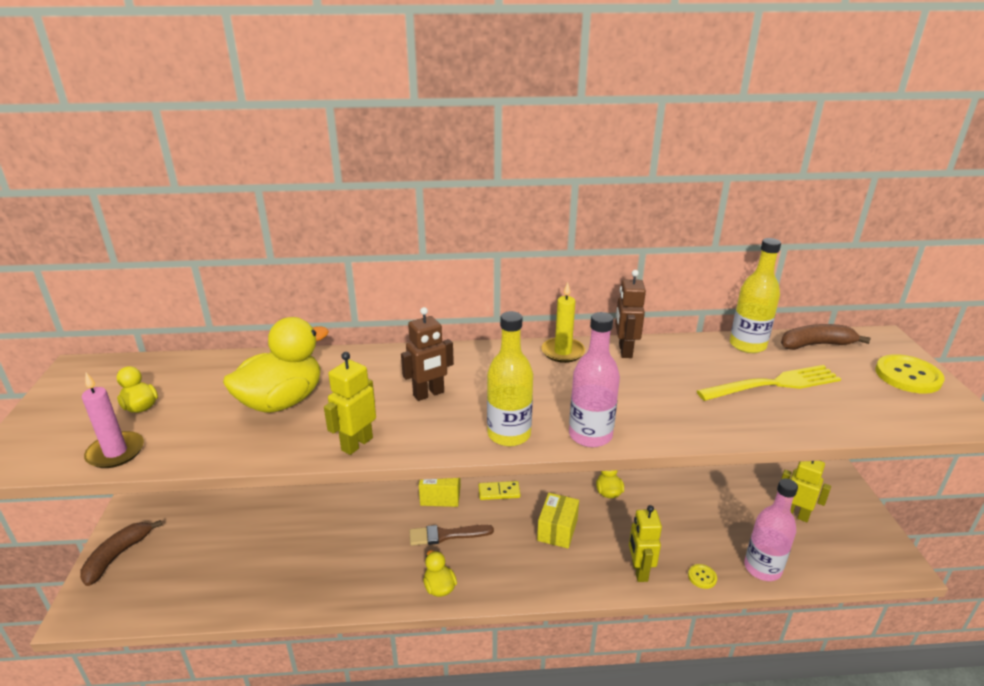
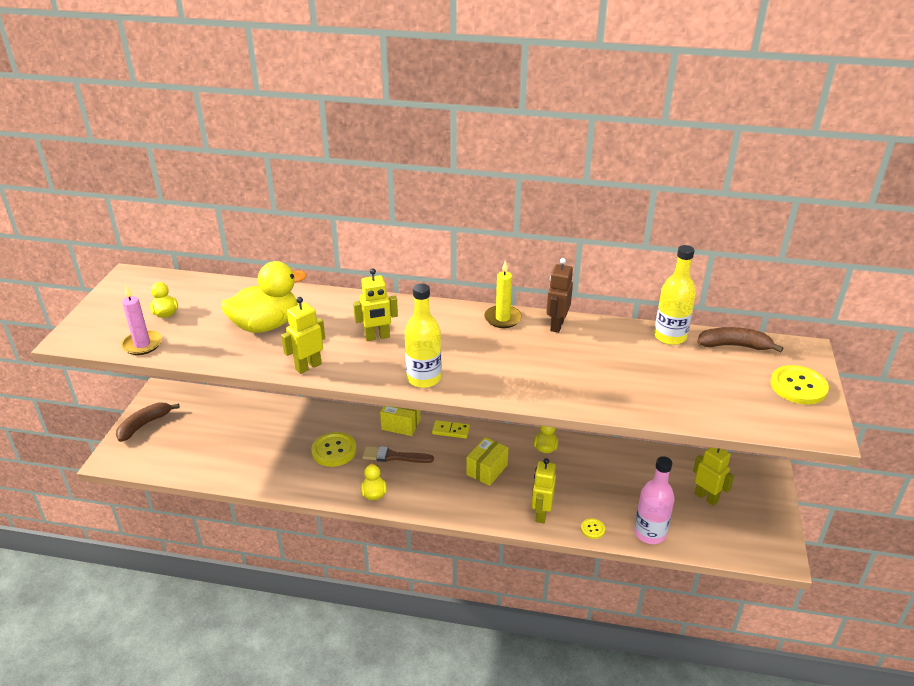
camera: 15 degrees right, 5 degrees up
brown robot [401,307,454,401] -> yellow robot [353,268,398,341]
pink bottle [569,312,620,447] -> none
yellow fork [697,365,841,401] -> none
none -> yellow button [311,432,357,467]

